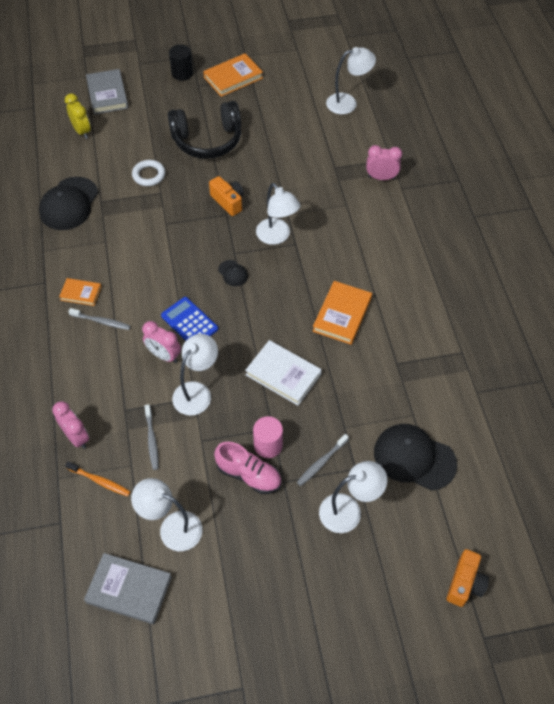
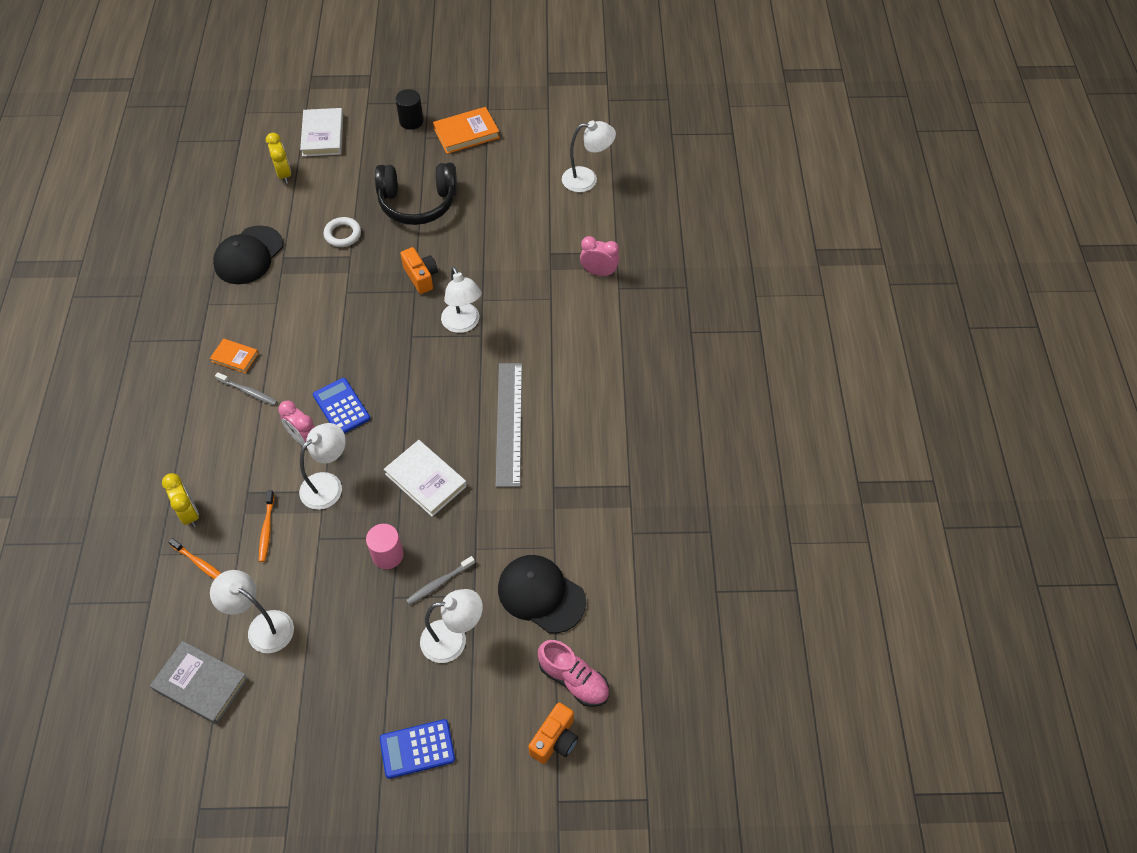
camera: 10 degrees right, 0 degrees up
pink clock [52,401,89,449] -> yellow clock [162,473,199,527]
grey book [86,69,128,114] -> white book [300,108,343,157]
grey toothbrush [145,404,159,470] -> orange toothbrush [259,490,275,562]
pink shoe [214,442,282,494] -> pink shoe moved to [538,640,609,707]
black cap [218,260,248,286] -> none
orange book [313,281,372,345] -> grey ruler [496,363,522,487]
none -> blue calculator [380,719,455,779]

